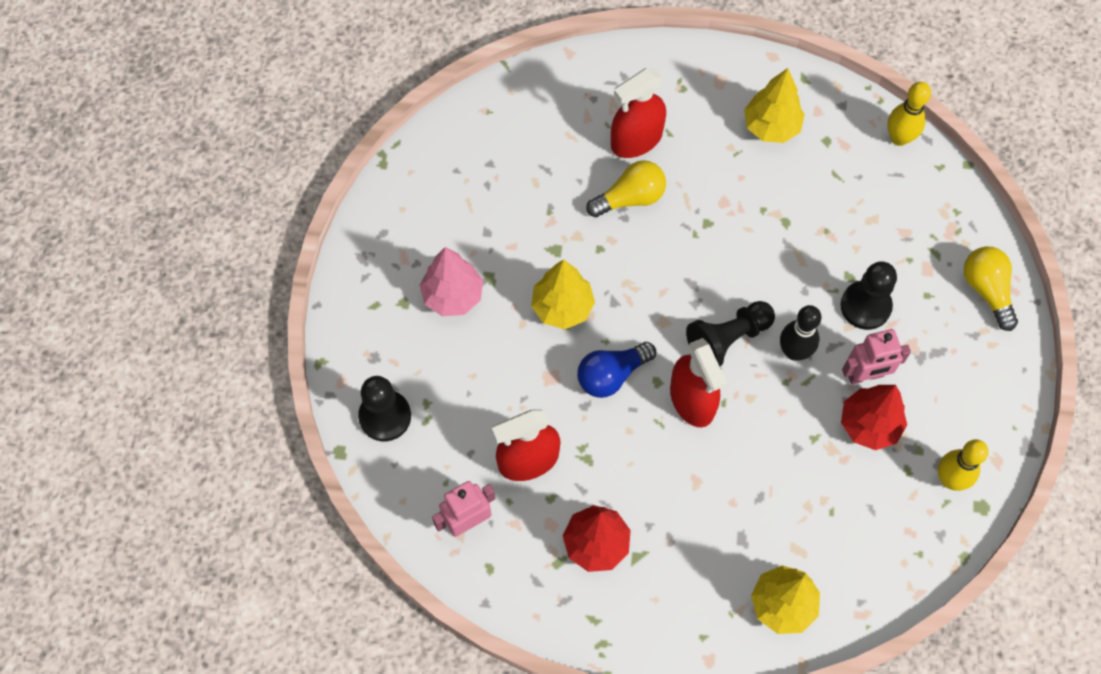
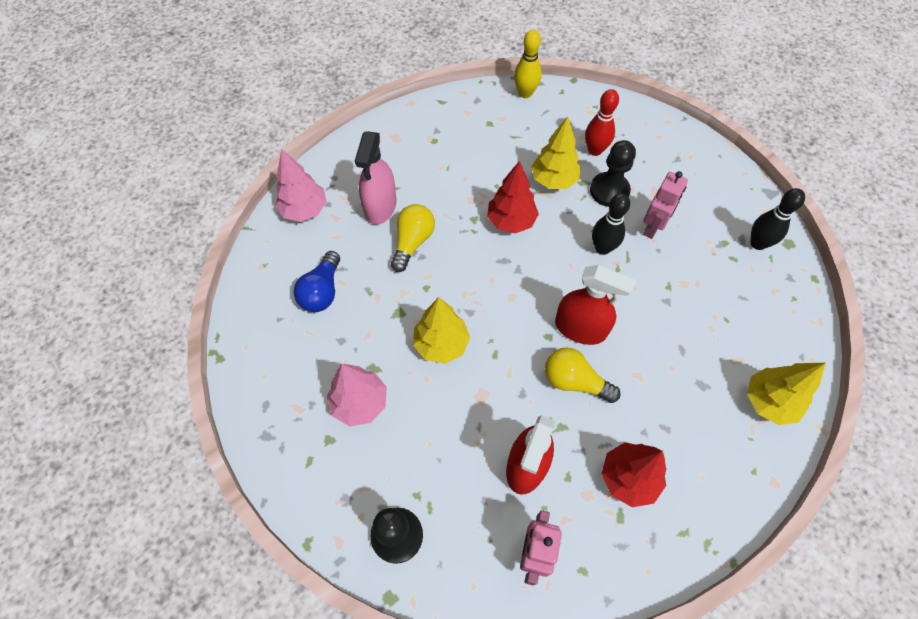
camera: 45 degrees left, 5 degrees down
blue light bulb [577,342,656,398] -> blue light bulb moved to [294,251,340,312]
red spray bottle [611,68,666,158] -> pink spray bottle [355,131,396,225]
black pawn [686,301,775,367] -> none
yellow tree [744,68,805,143] -> yellow tree moved to [531,117,581,189]
red tree [841,385,907,450] -> red tree moved to [487,161,539,233]
yellow bowling pin [938,440,989,491] -> black bowling pin [750,188,805,250]
yellow light bulb [964,247,1018,331] -> yellow light bulb moved to [545,348,621,403]
none -> pink tree [275,149,327,222]
none -> red bowling pin [585,89,619,156]

